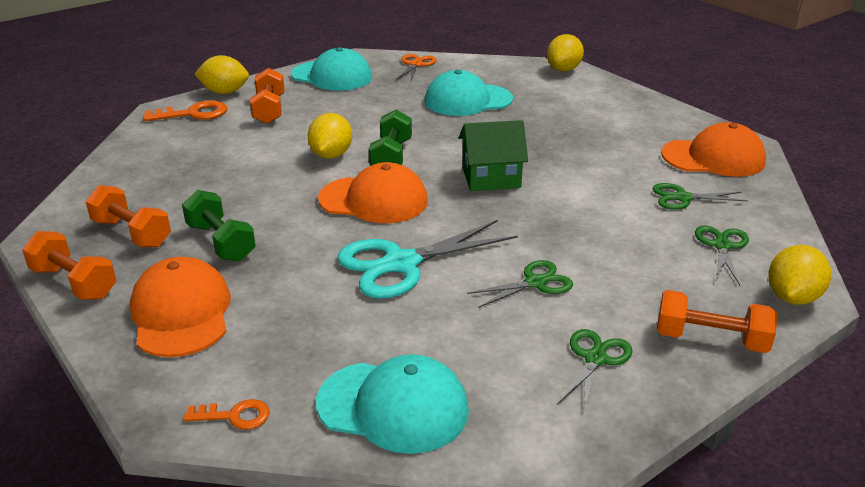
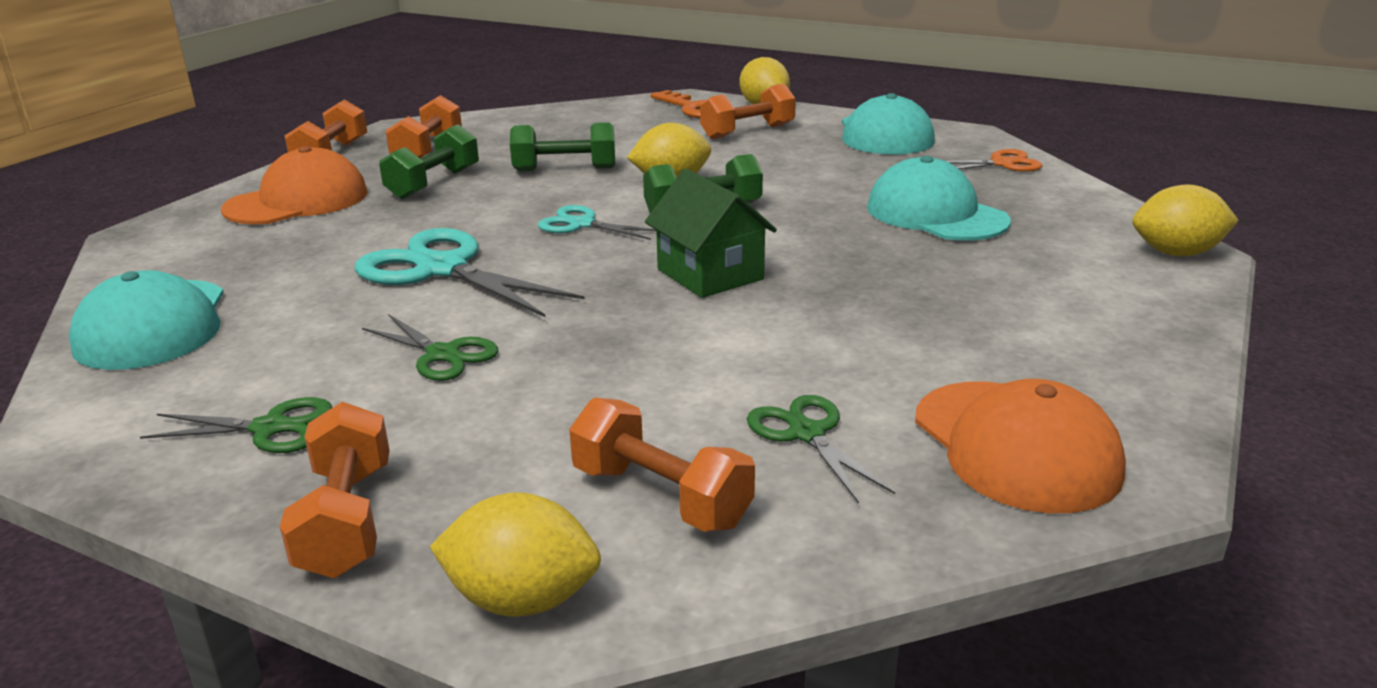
camera: 65 degrees right, 5 degrees down
orange key [184,399,270,430] -> none
orange cap [318,162,428,223] -> turquoise scissors [538,205,656,240]
green scissors [695,225,749,285] -> orange dumbbell [569,397,755,532]
none -> green dumbbell [510,123,615,171]

